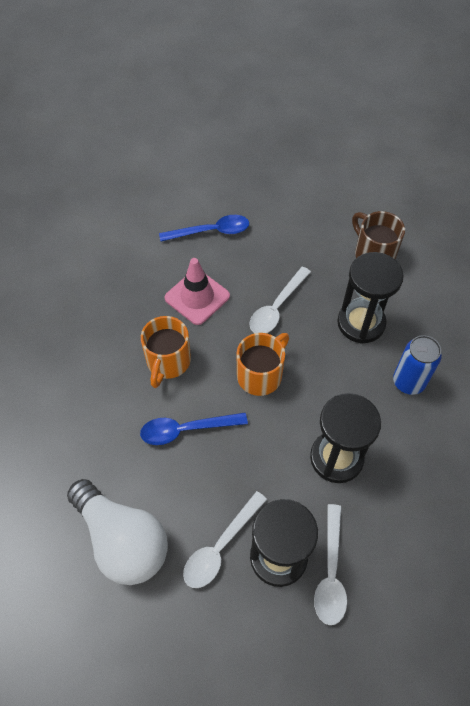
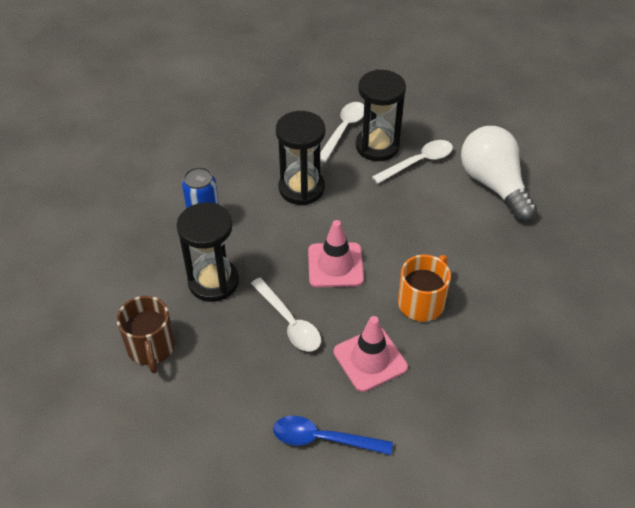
camera: 160 degrees left, 10 degrees down
blue spoon [140,413,248,445] -> none
orange mug [237,333,289,396] -> pink traffic cone [308,220,364,287]
white spoon [250,267,311,333] -> white spoon turned 90 degrees clockwise [251,278,321,351]

